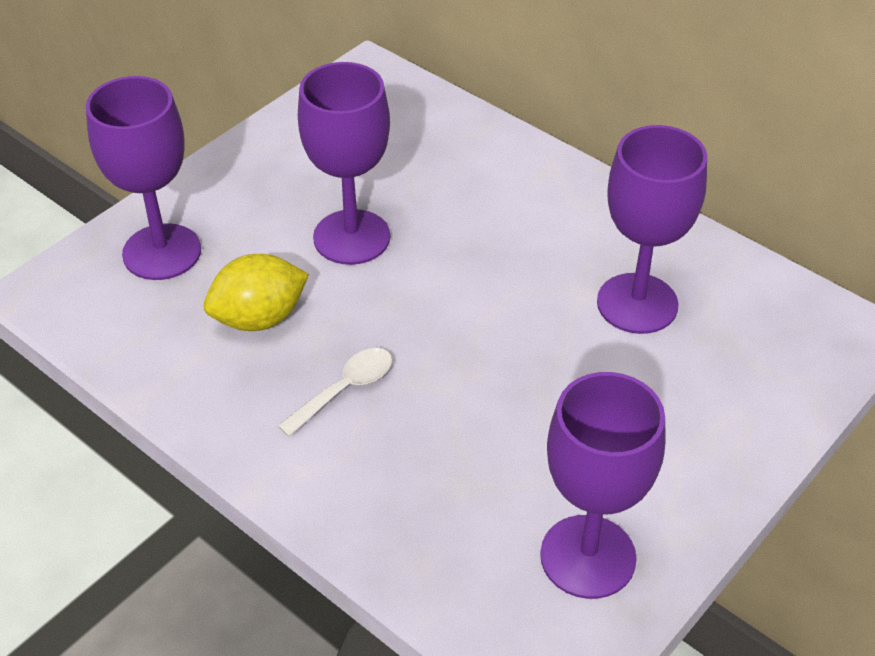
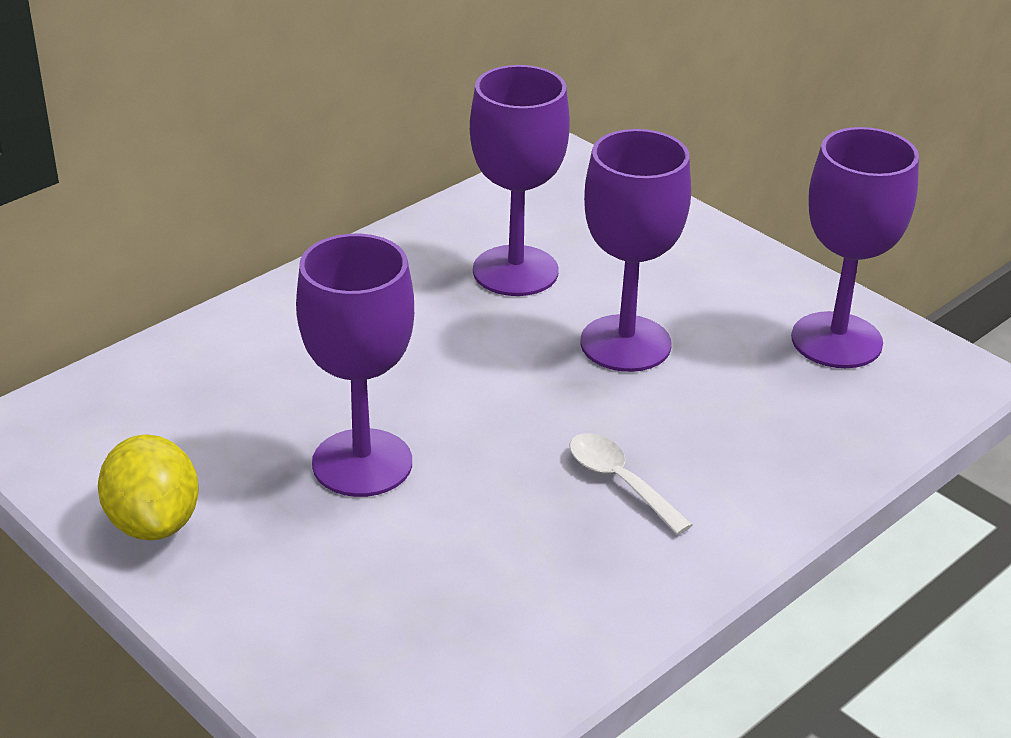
camera: 85 degrees left, 10 degrees down
purple goblet [86,76,201,280] -> purple goblet moved to [581,129,691,372]
yellow lemon [204,254,309,331] -> yellow lemon moved to [98,434,199,541]

